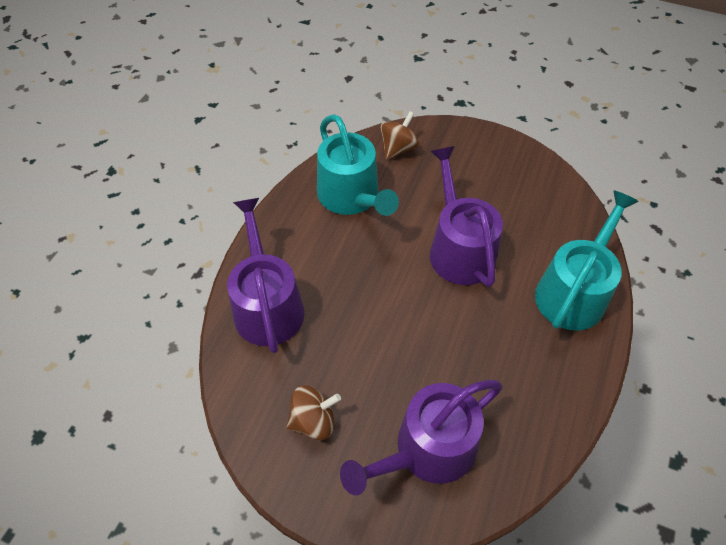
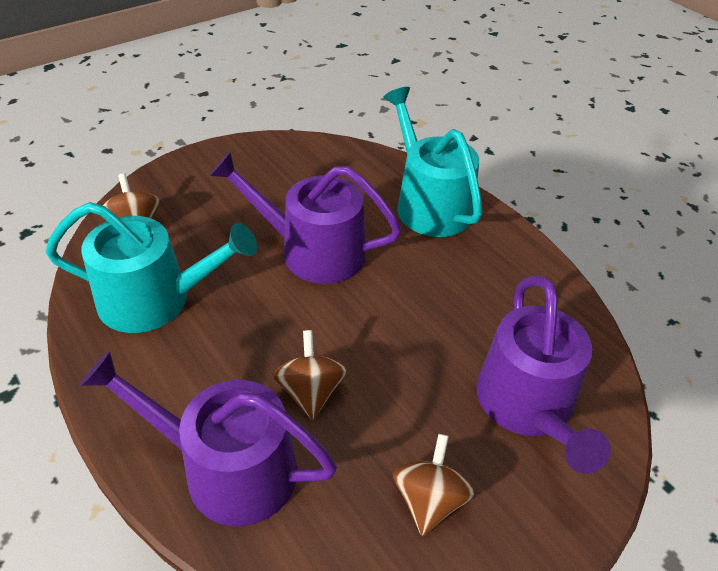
camera: 60 degrees left, 10 degrees down
none -> brown spinning top [273,330,347,420]

